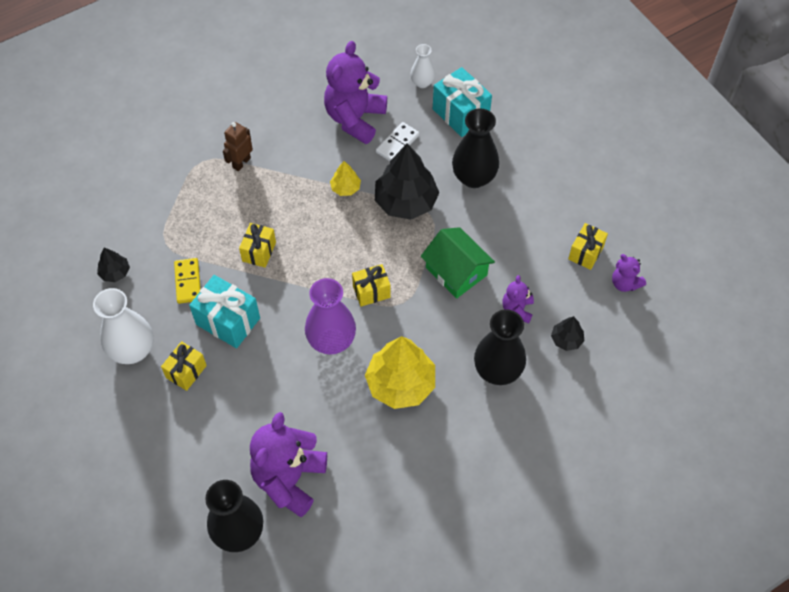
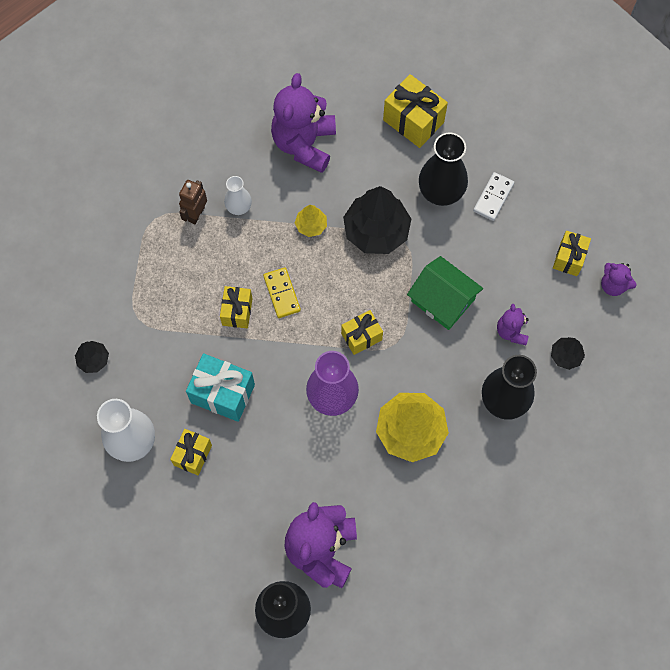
camera: 10 degrees left, 10 degrees up
yellow domino [174,258,201,304] -> yellow domino moved to [263,267,301,318]
white domino [376,122,419,161] -> white domino moved to [473,172,514,221]
white vase [410,44,435,88] -> white vase moved to [224,176,252,215]
turquoise gift [433,67,492,137] -> yellow gift [383,74,448,148]

